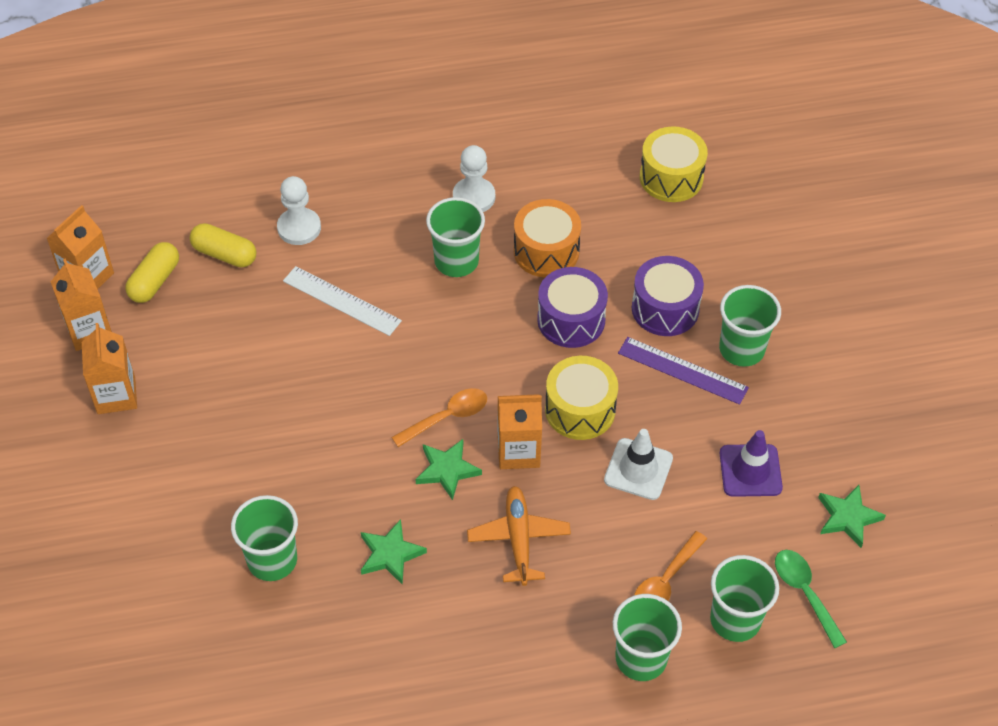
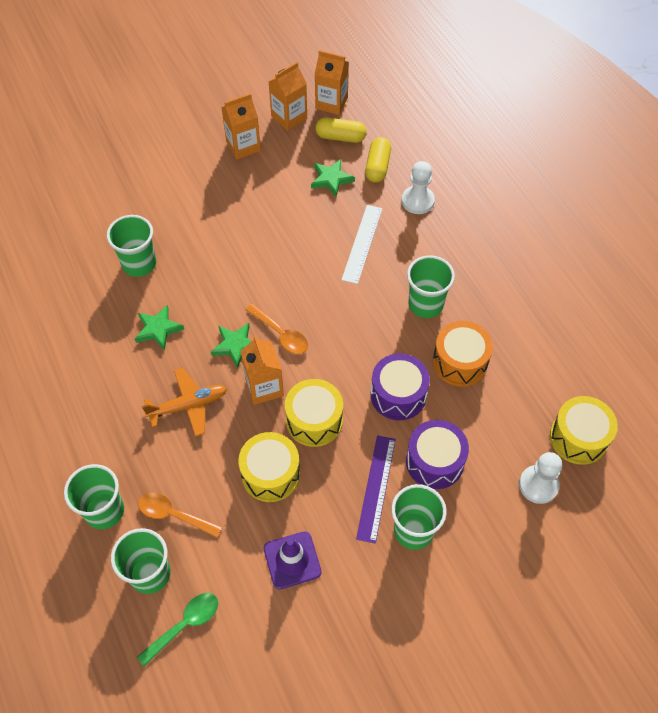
camera: 75 degrees right, 5 degrees up
white pawn [453,145,495,212] -> white pawn moved to [519,452,562,504]
white traffic cone [604,429,673,500] -> yellow drum [239,432,300,502]
green star [818,485,886,548] -> green star moved to [311,159,355,197]

